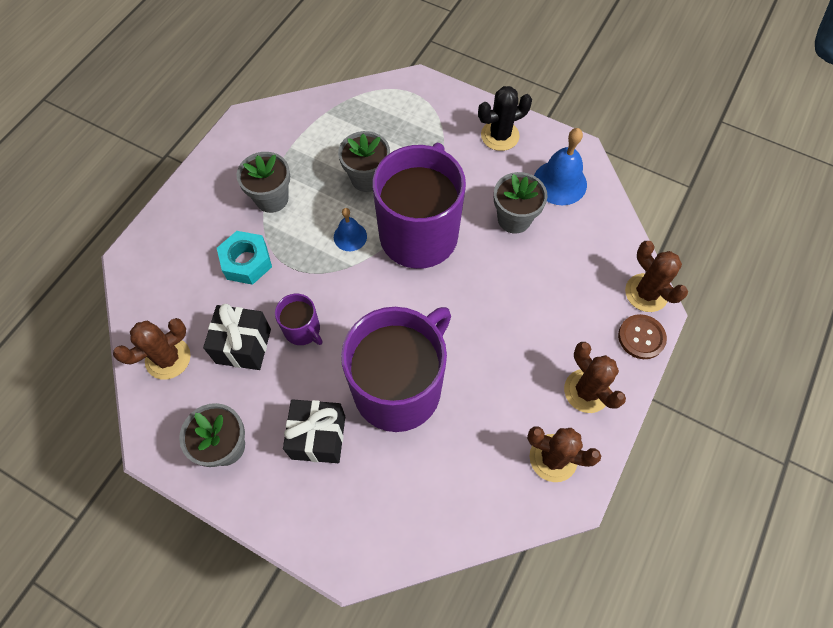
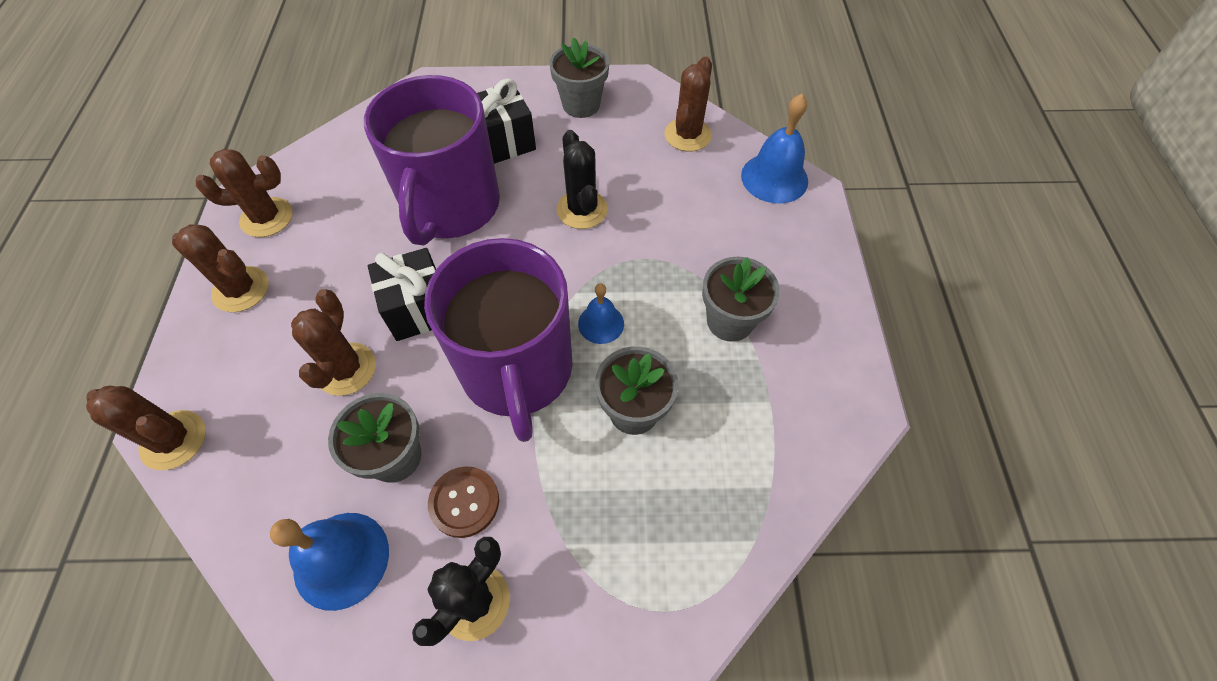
camera: 150 degrees right, 5 degrees down
black gift [203,304,271,370] -> black gift moved to [368,248,436,341]
turquoise nut [217,231,272,285] -> none
purple mug [275,294,322,345] -> black cactus [556,130,608,229]
brown button [618,314,667,359] -> brown button moved to [428,466,499,538]
none -> brown cactus [291,289,376,396]
none -> blue bell [741,94,808,204]

